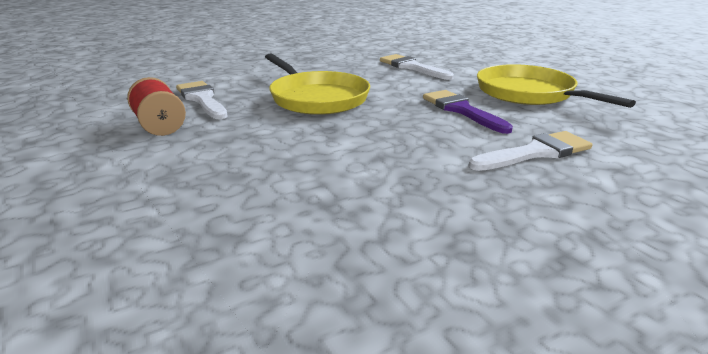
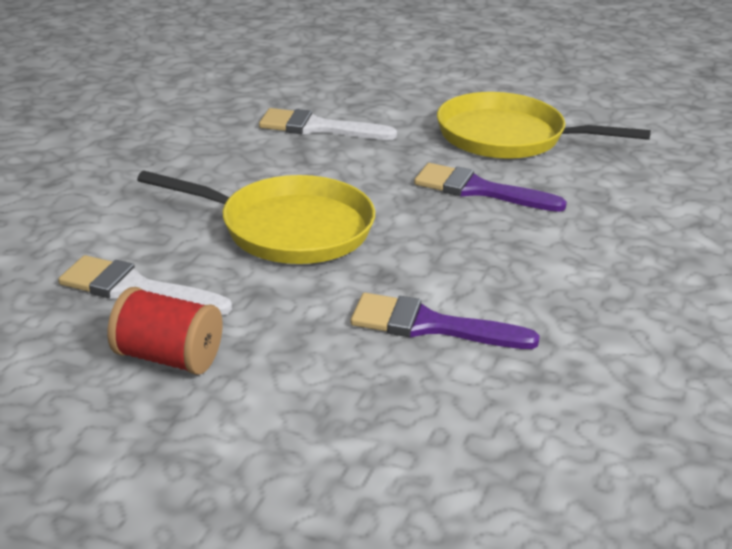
camera: 40 degrees left, 5 degrees up
white brush [468,131,592,171] -> none
none -> purple brush [350,293,540,349]

